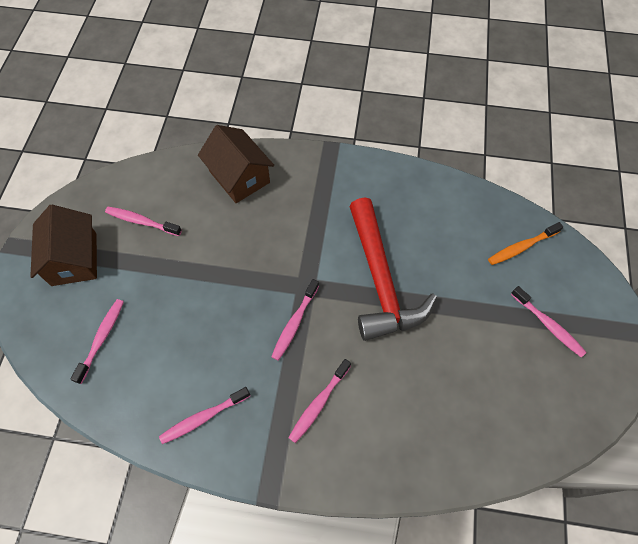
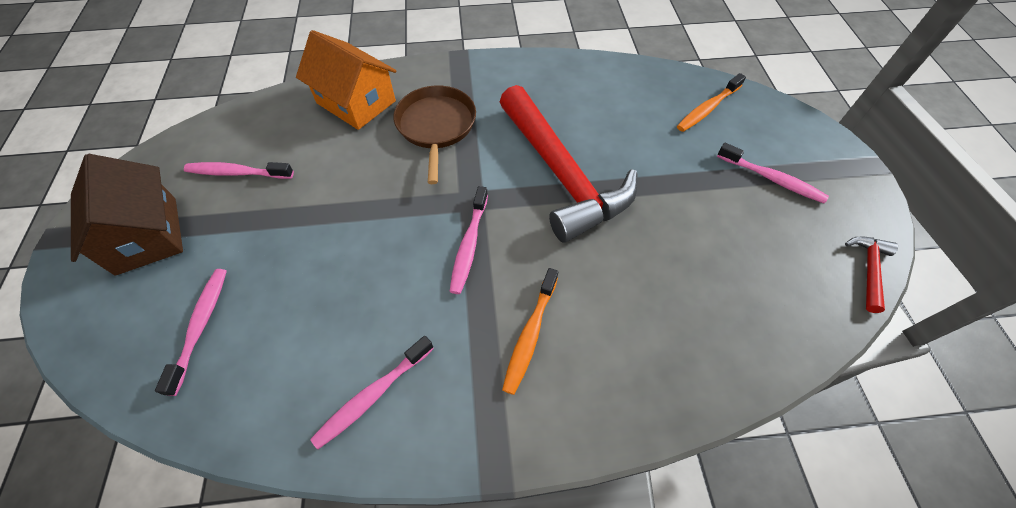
camera: 15 degrees left, 5 degrees down
brown house [198,125,274,203] -> orange house [296,30,396,130]
pink toothbrush [288,359,351,443] -> orange toothbrush [502,268,558,395]
none -> brown pan [393,85,476,184]
none -> red hammer [845,236,898,313]

